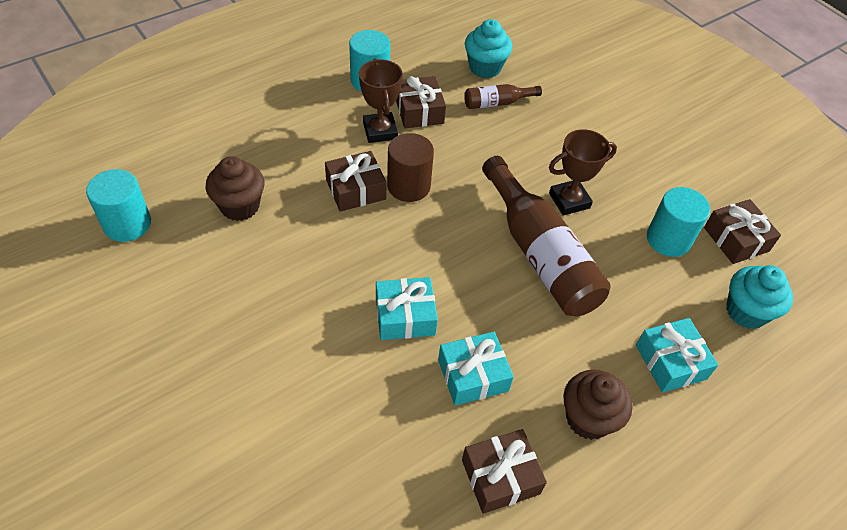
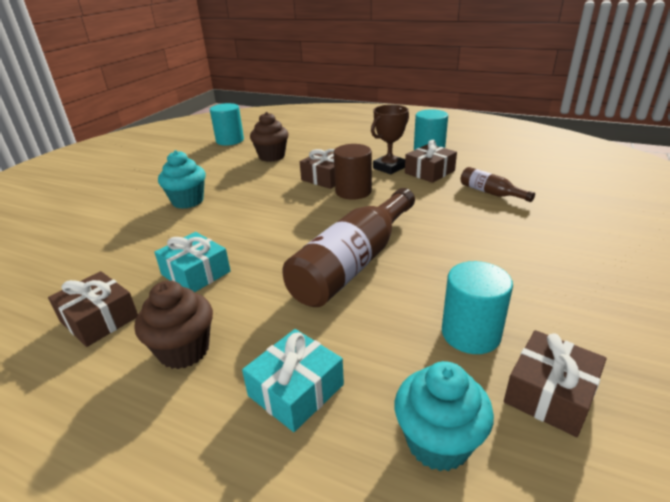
camera: 65 degrees right, 20 degrees down
turquoise gift [376,277,438,340] -> none
turquoise cupcake [465,19,512,78] -> turquoise cupcake moved to [158,150,206,209]
brown trophy [549,129,617,216] -> none

